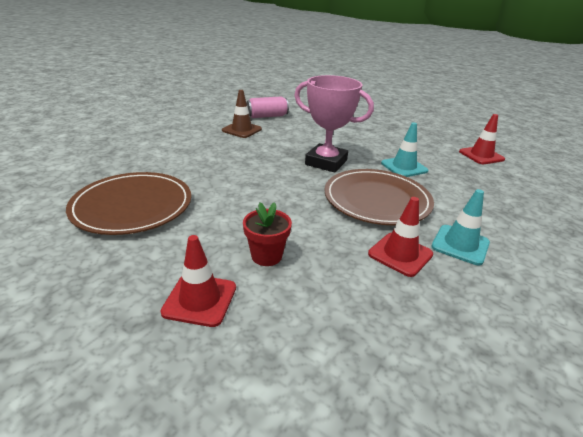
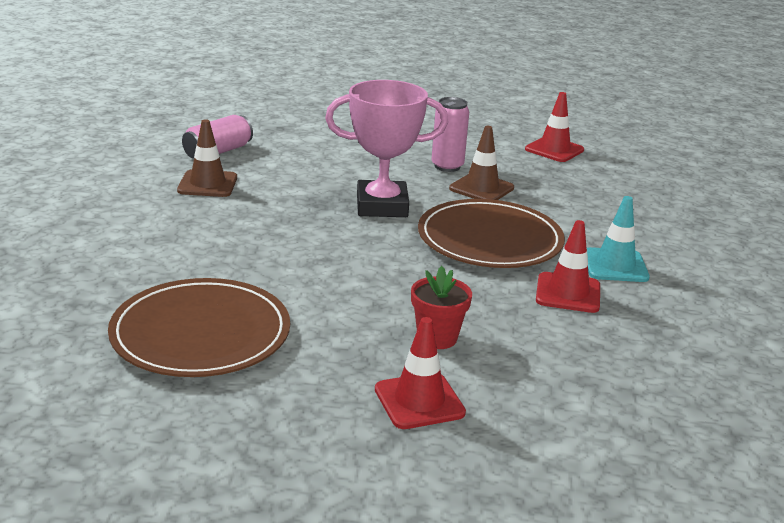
camera: 30 degrees left, 5 degrees down
turquoise traffic cone [381,122,428,177] -> brown traffic cone [449,126,514,200]
none -> pink can [431,97,469,172]

